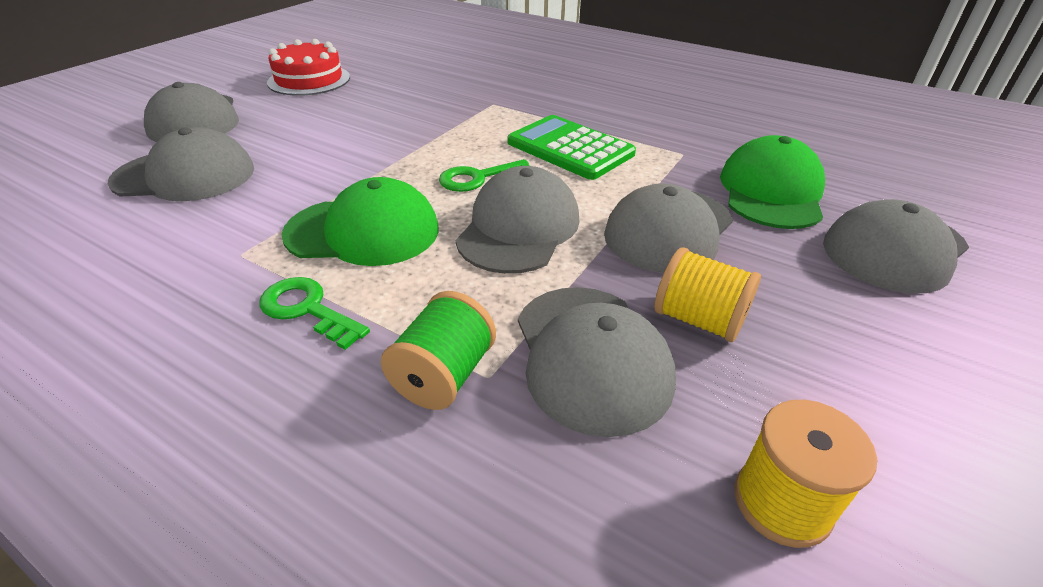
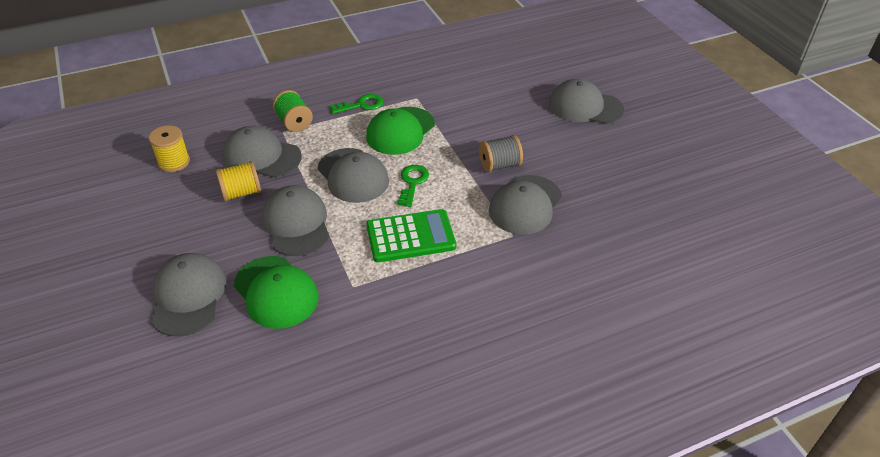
camera: 125 degrees right, 5 degrees up
grey cap [108,127,254,201] -> grey cap moved to [489,175,562,235]
red cake [267,39,350,96] -> none
none -> grey spool [479,135,523,172]

